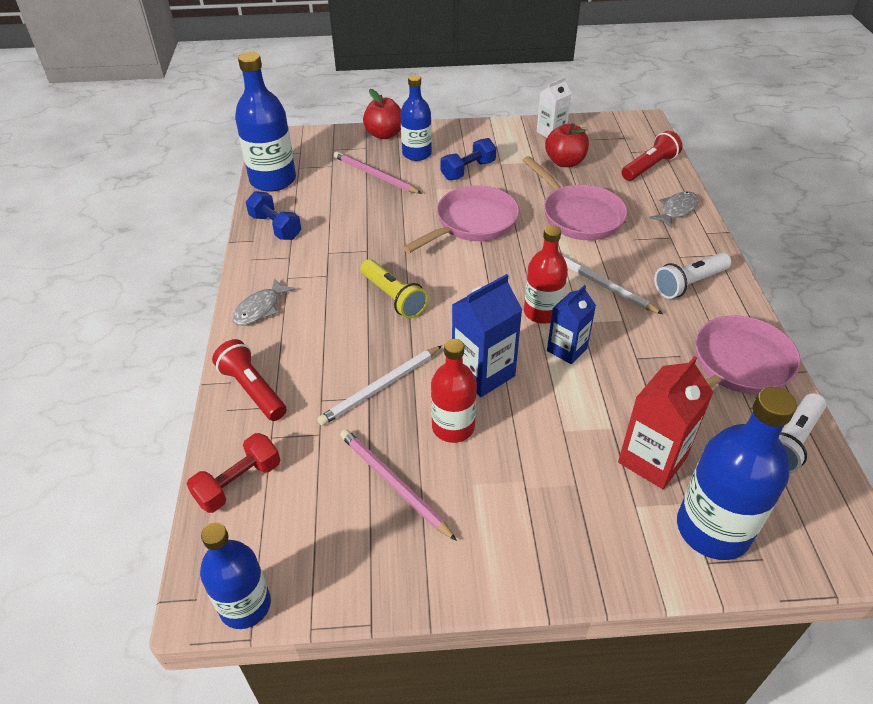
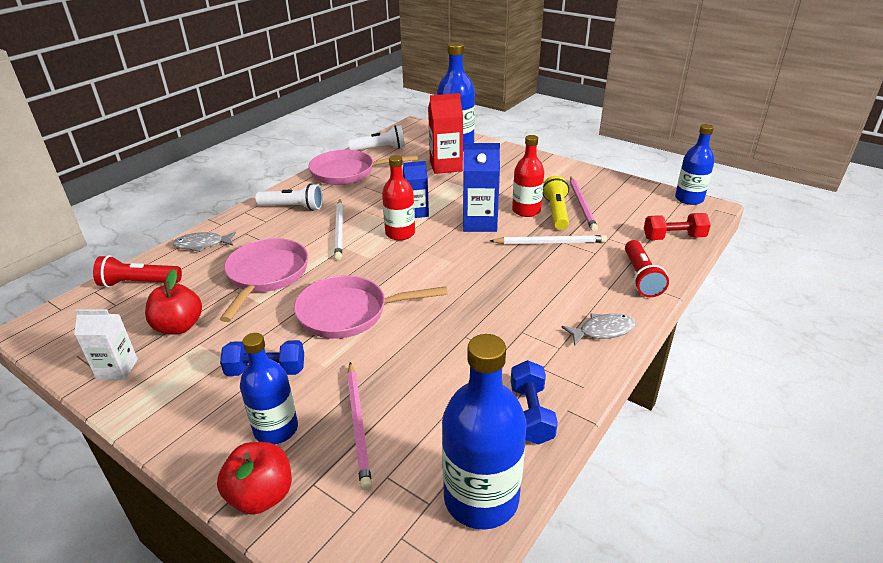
camera: 140 degrees left, 10 degrees down
yellow flashlight [360,259,428,319] -> yellow flashlight moved to [543,176,569,230]

